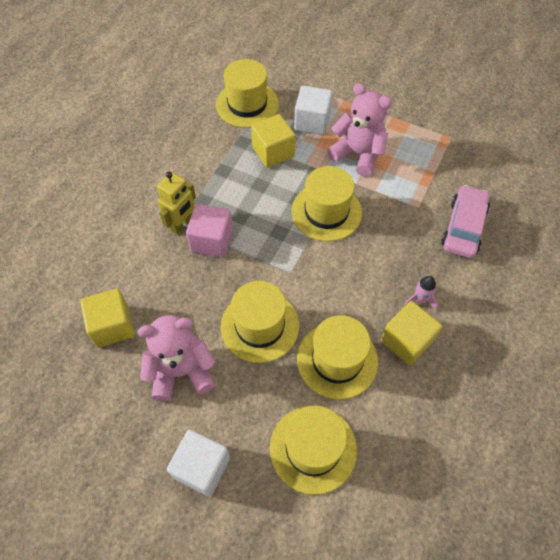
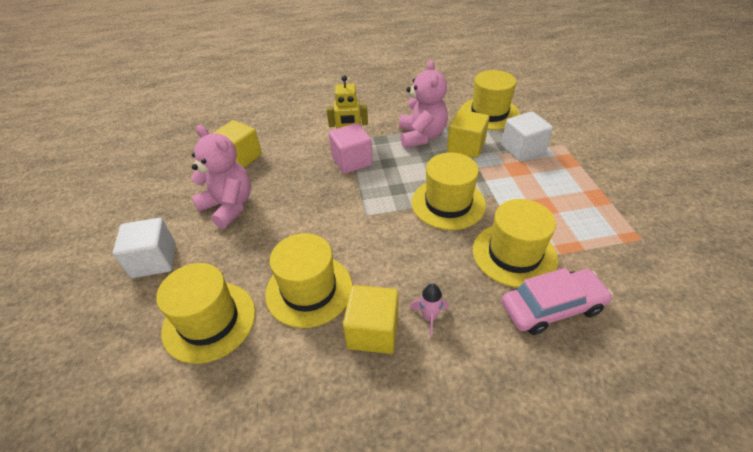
camera: 55 degrees right, 15 degrees down
yellow hat [221,281,299,363] -> yellow hat moved to [473,199,558,288]
pink teddy bear [327,83,392,177] -> pink teddy bear moved to [399,60,448,148]

